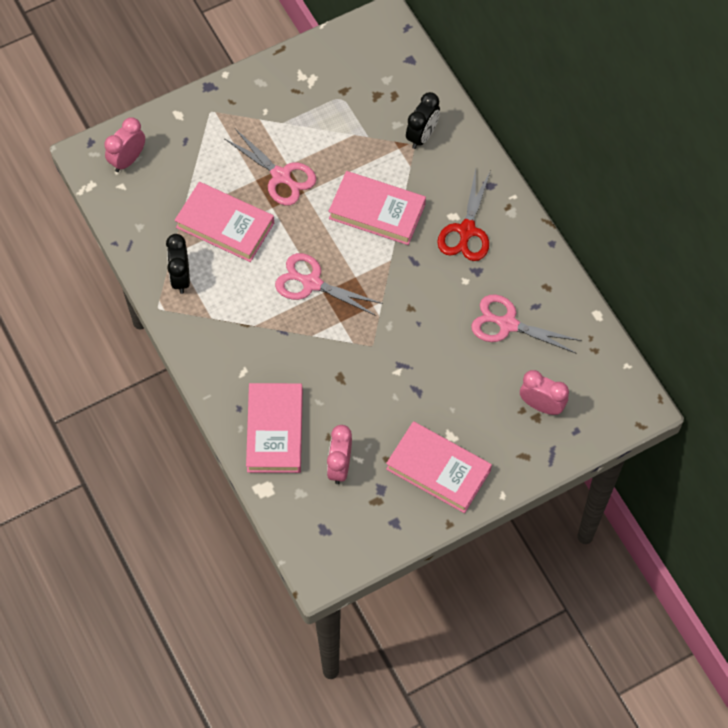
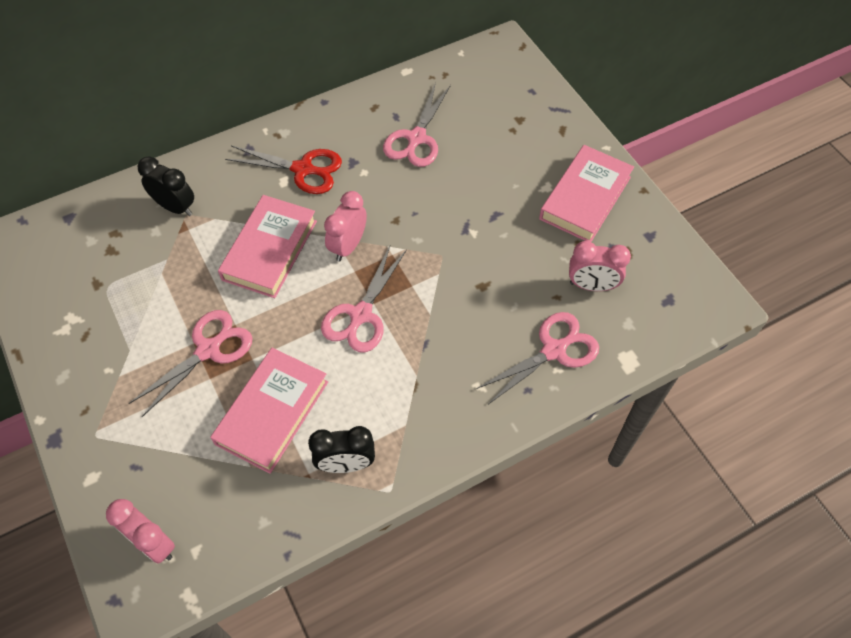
camera: 90 degrees left, 5 degrees down
pink book [246,383,303,473] -> pink scissors [476,312,599,404]
pink clock [520,370,569,415] -> pink clock moved to [324,191,367,262]

